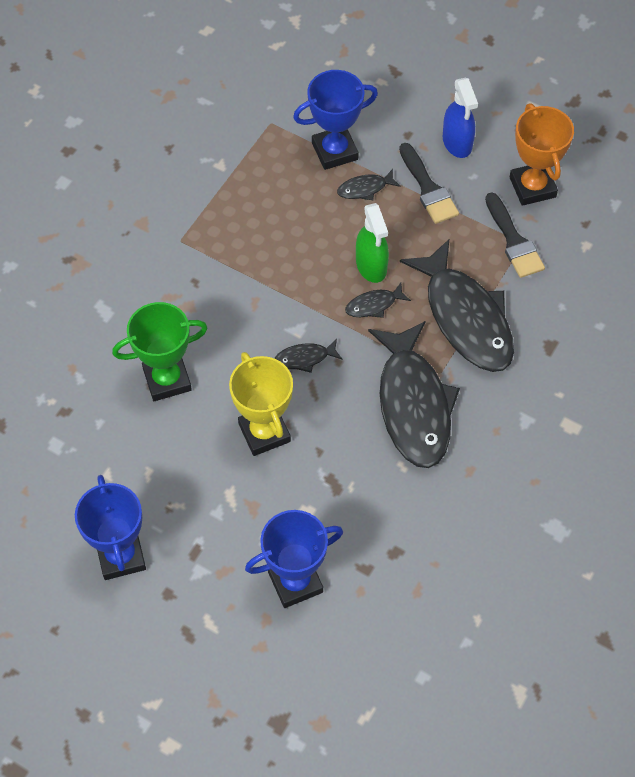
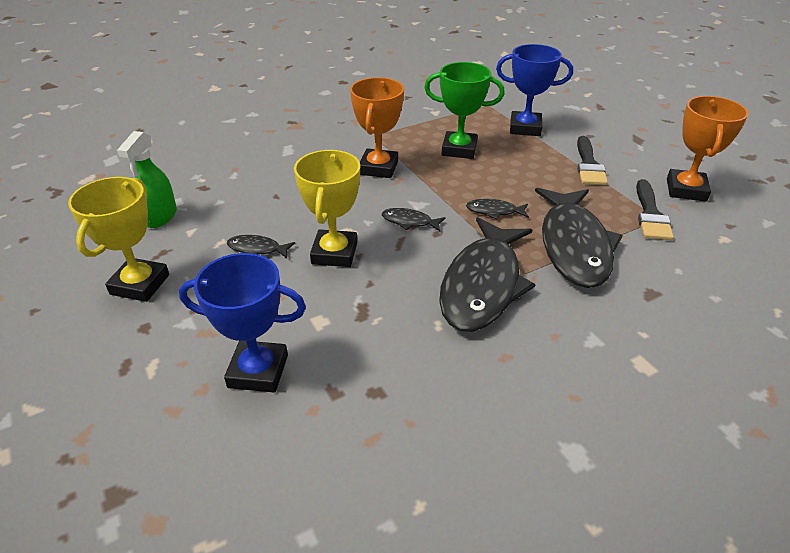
camera: 30 degrees right, 20 degrees down
blue trophy [75,475,146,580] -> yellow trophy [68,177,169,302]
green trophy [112,302,208,401] -> green trophy moved to [424,62,505,159]
black fish [337,169,401,200] -> black fish moved to [227,235,295,258]
green spray bottle [356,203,389,283] -> green spray bottle moved to [117,131,177,228]
blue spray bottle [443,78,478,158] -> none
none -> orange trophy [350,77,404,178]

